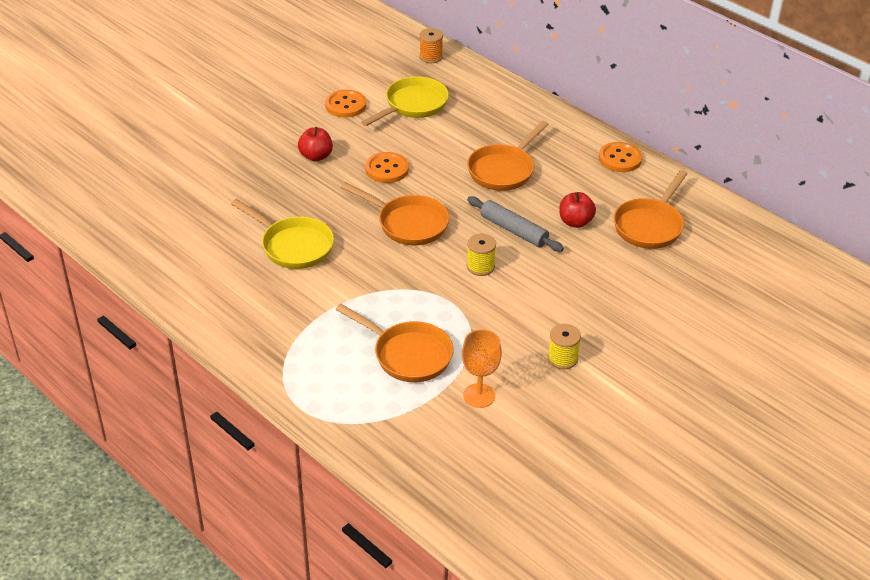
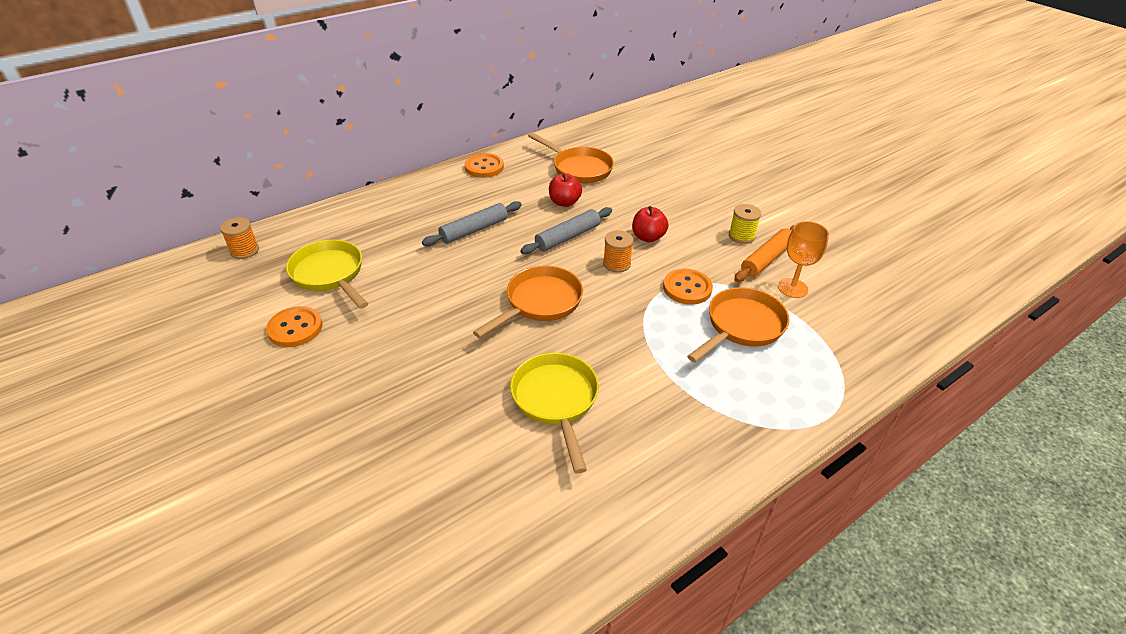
camera: 80 degrees left, 0 degrees up
yellow pan [231,199,334,269] -> yellow pan turned 60 degrees counterclockwise [510,353,599,474]
red apple [298,127,333,162] -> red apple moved to [632,206,668,242]
orange button [365,152,409,183] -> orange button moved to [663,269,713,305]
yellow spool [466,233,496,276] -> orange spool [603,230,633,272]
orange pan [467,121,549,191] -> grey rolling pin [422,201,522,246]
none -> orange rolling pin [735,225,795,282]

